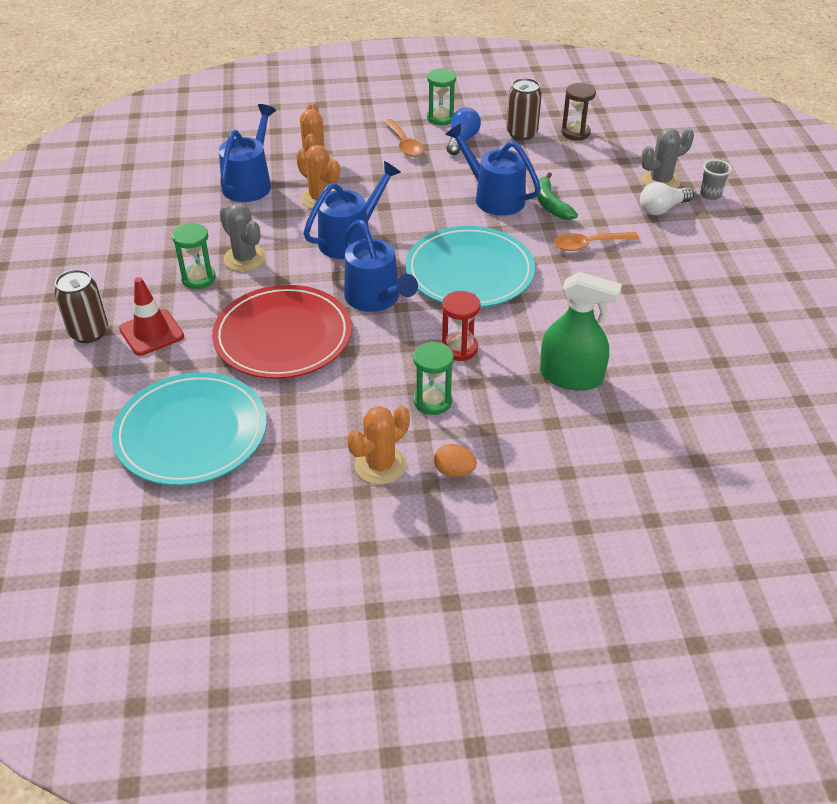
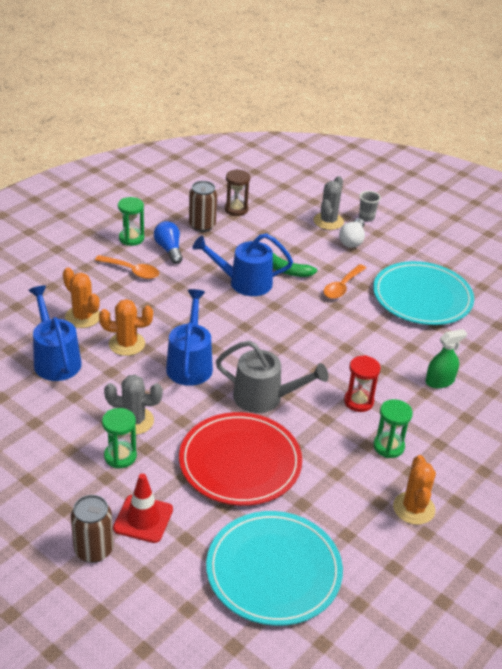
camera: 45 degrees left, 5 degrees down
blue watering can [344,220,418,312] -> grey watering can [216,341,328,413]
turquoise plate [406,226,535,308] -> turquoise plate moved to [373,261,474,325]
orange egg [434,444,477,477] -> none
green spray bottle [540,272,622,391] -> green spray bottle [425,329,467,388], size x0.66

